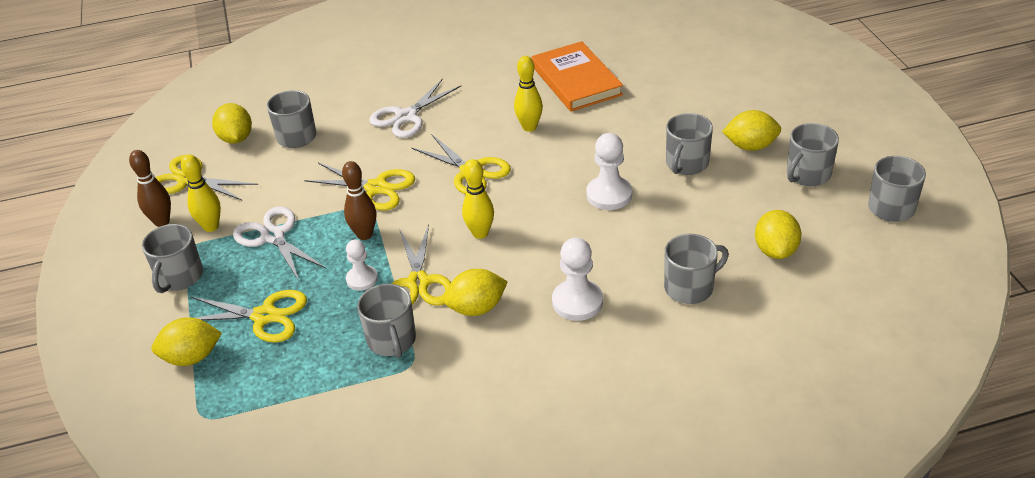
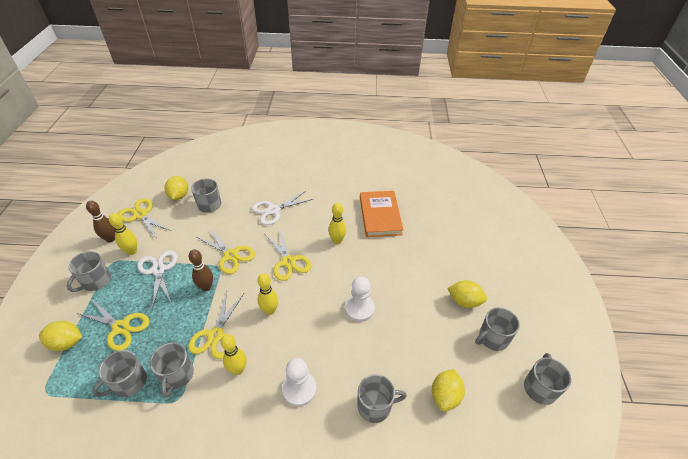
camera: 15 degrees right, 5 degrees up
white pawn [346,239,378,291] -> none
yellow lemon [444,269,508,316] -> yellow bowling pin [221,334,247,375]
grey mug [666,113,713,175] -> grey mug moved to [92,350,147,397]

